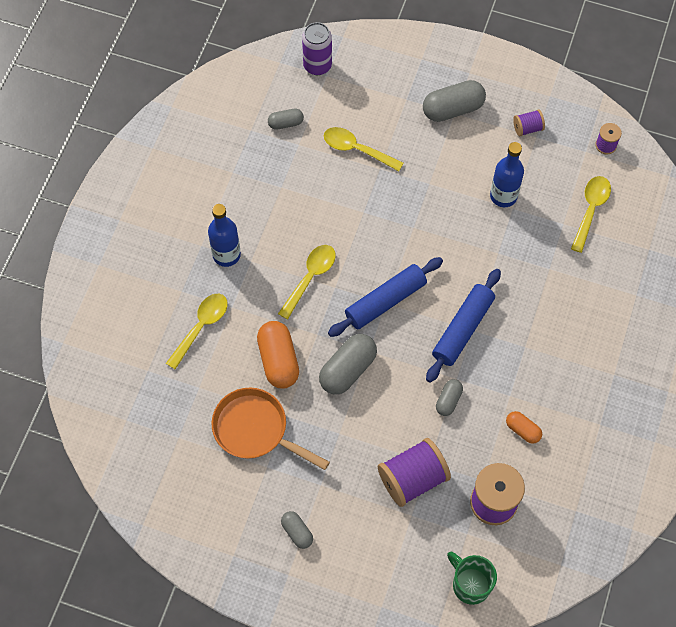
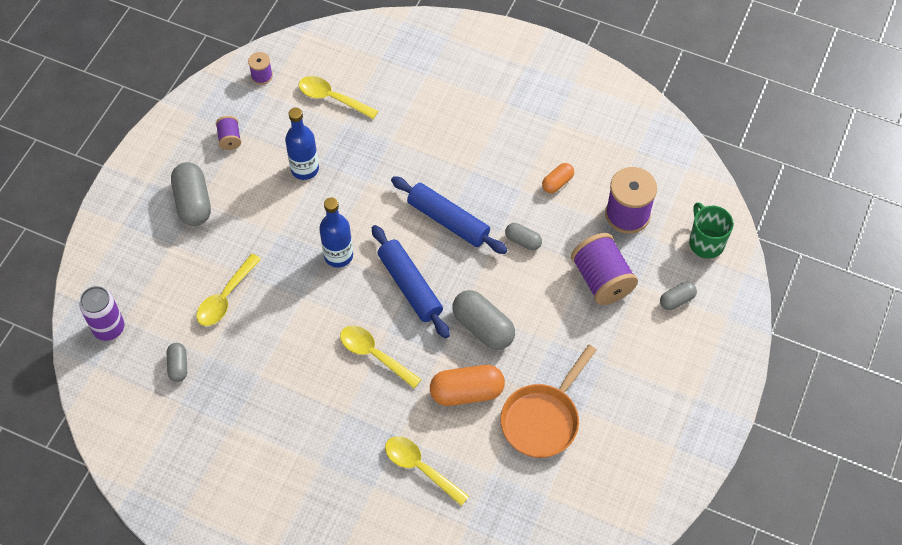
camera: 85 degrees left, 5 degrees down
blue bottle [208,204,241,267] -> blue bottle moved to [319,197,353,268]
grey capsule [281,511,313,549] -> grey capsule moved to [660,282,697,310]
green mug [447,552,497,605] -> green mug turned 105 degrees clockwise [689,202,734,259]

